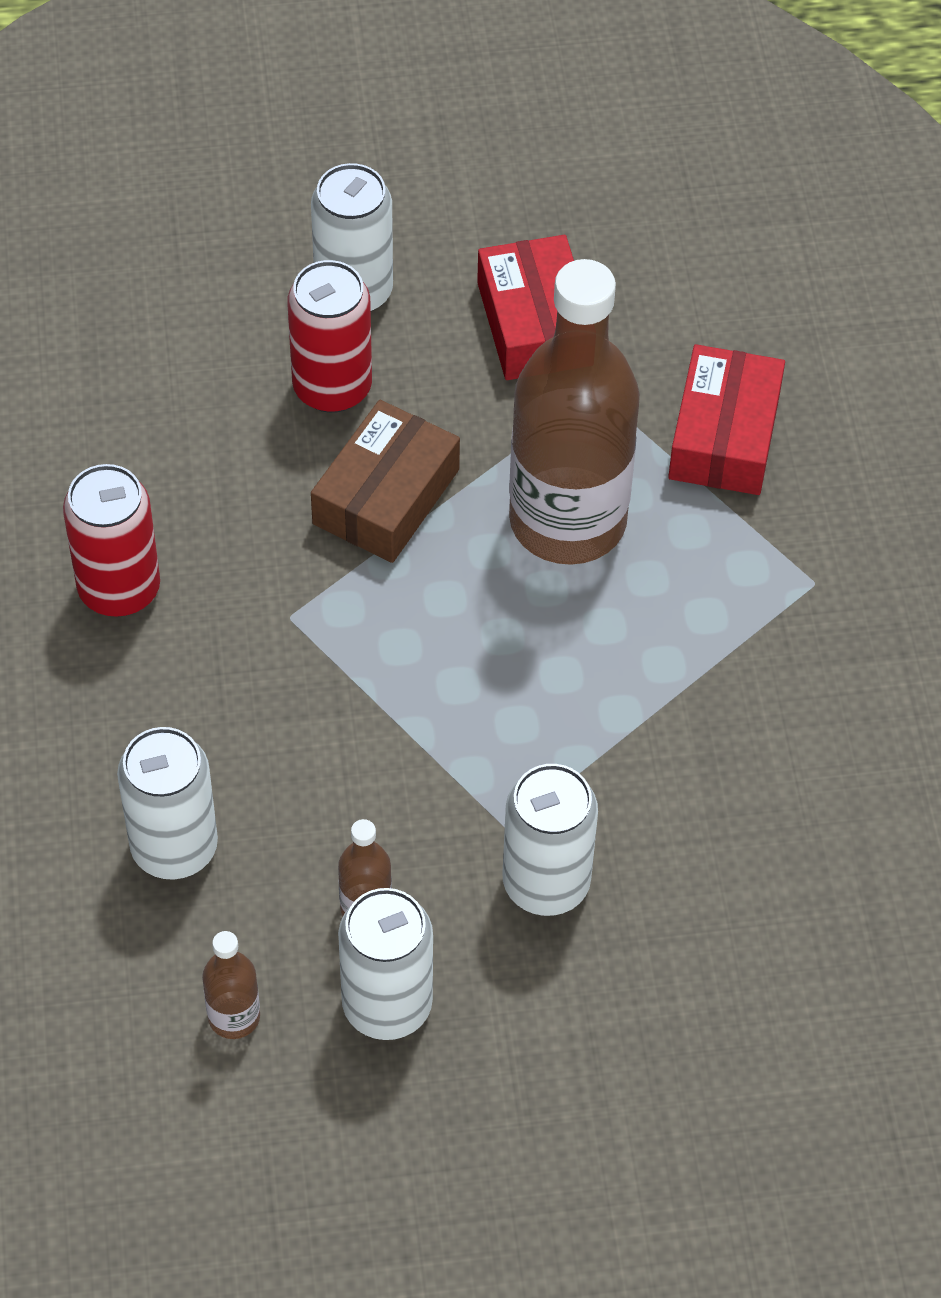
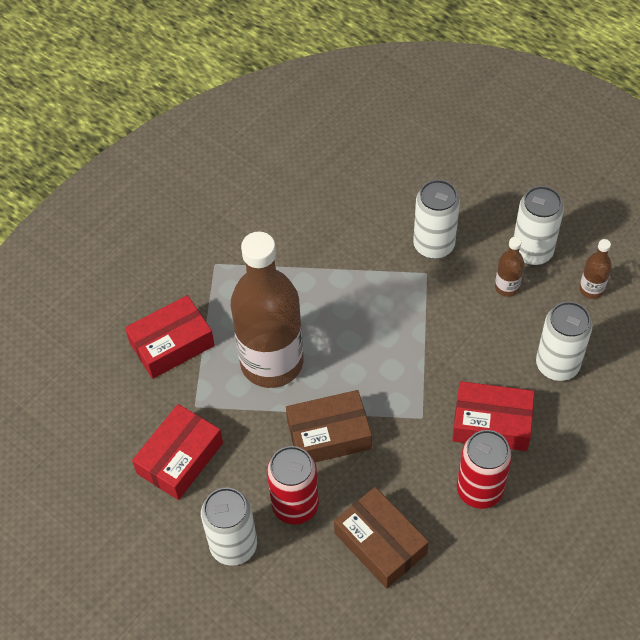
camera: 130 degrees left, 0 degrees up
none -> brown box [334,487,429,589]
none -> red box [452,381,535,451]

